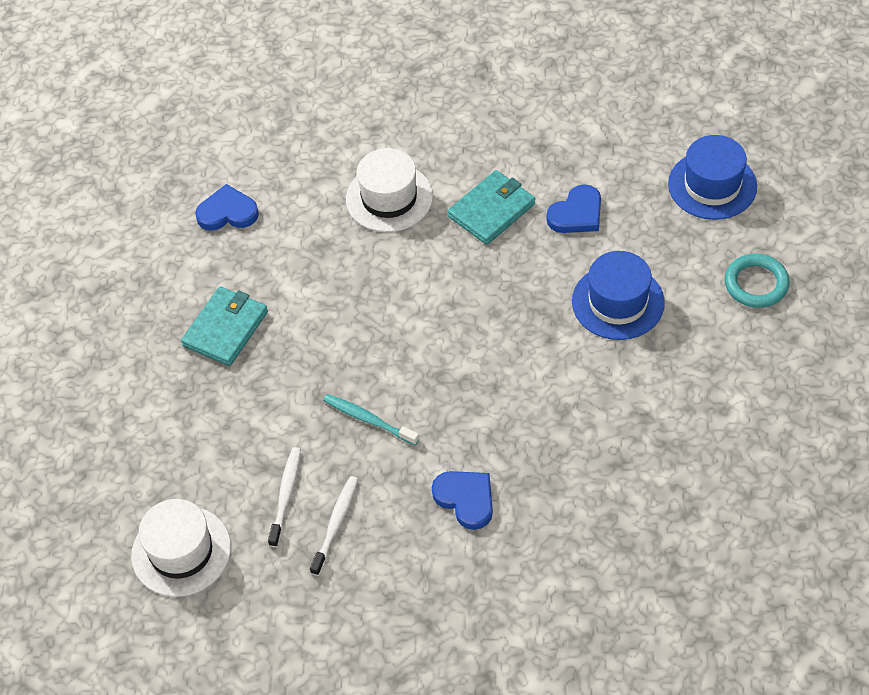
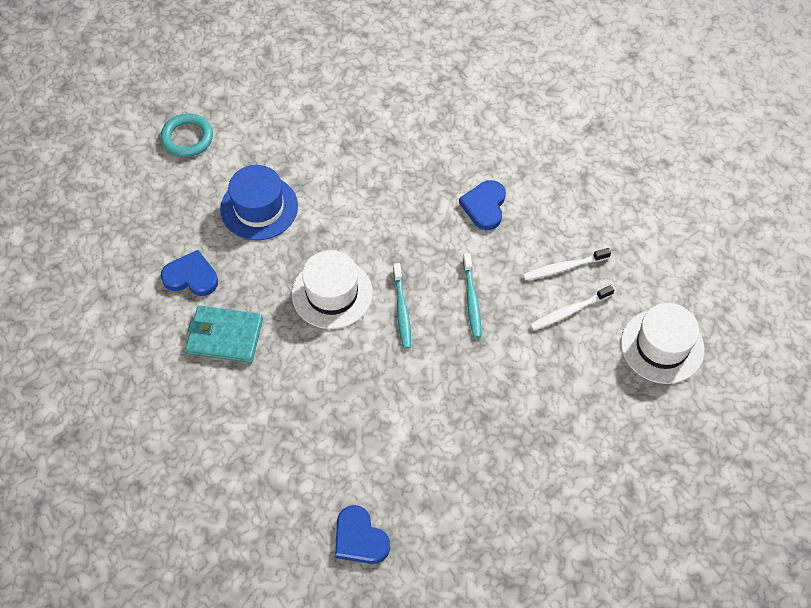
camera: 130 degrees left, 5 degrees up
turquoise wallet [181,287,268,366] -> none
white hat [346,148,433,232] -> white hat moved to [292,250,373,329]
blue hat [668,135,757,220] -> none
none -> turquoise toothbrush [393,263,411,349]

